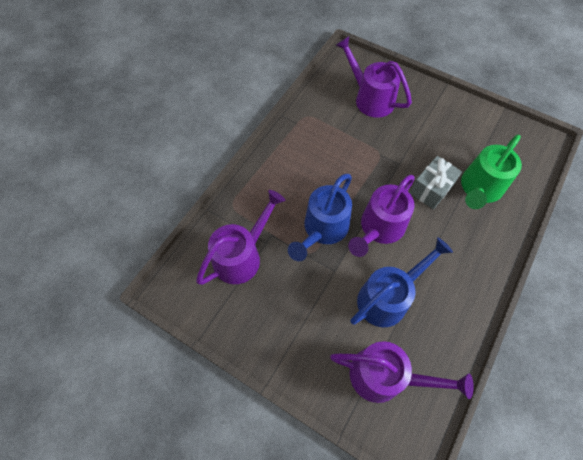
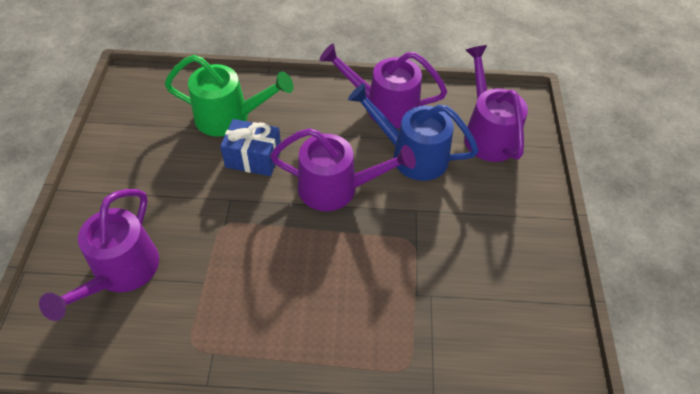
camera: 120 degrees left, 10 degrees down
purple watering can [196,190,285,285] -> purple watering can moved to [320,44,447,128]
blue watering can [288,174,352,261] -> none
grey gift [410,156,462,209] -> blue gift [220,119,281,176]

